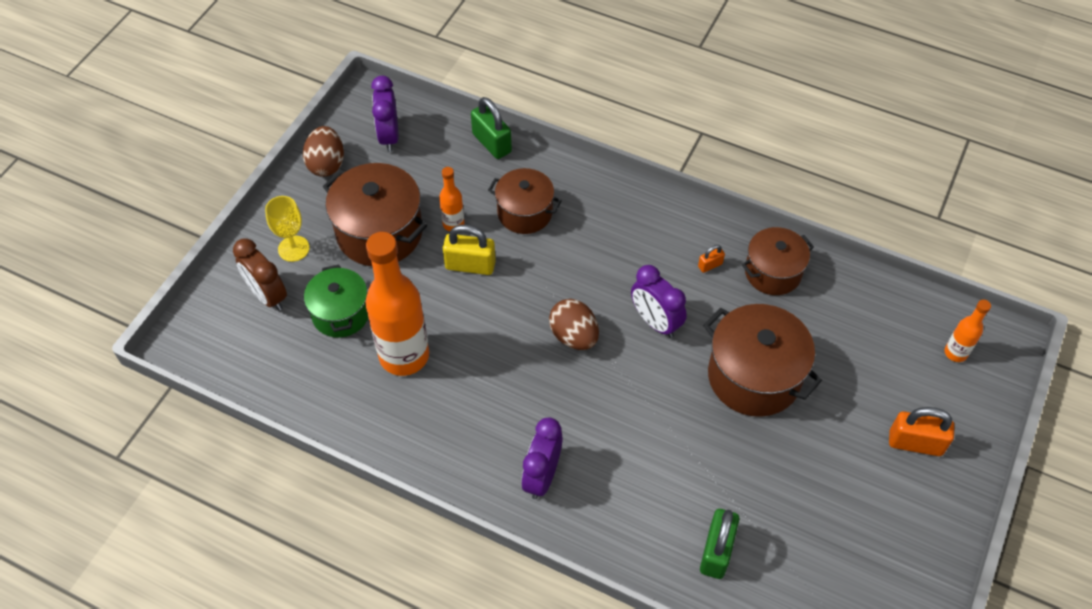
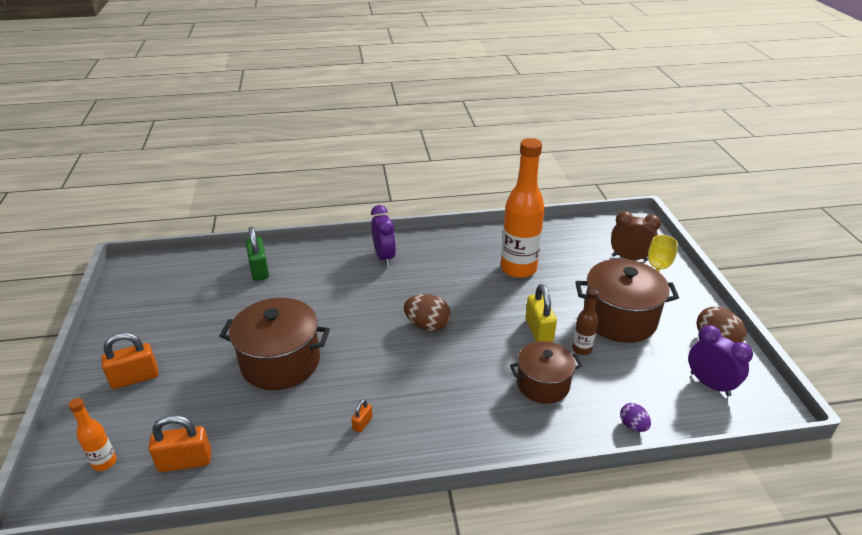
camera: 145 degrees right, 20 degrees down
green pot [304,265,369,338] -> none
orange bottle [439,167,464,231] -> brown bottle [572,288,599,355]
yellow padlock [443,225,496,275] -> yellow padlock turned 75 degrees counterclockwise [525,284,557,342]
green padlock [471,97,512,159] -> purple egg [620,403,651,432]
purple clock [631,265,687,338] -> none
brown pot [742,227,814,295] -> none
none -> orange padlock [149,415,211,472]

